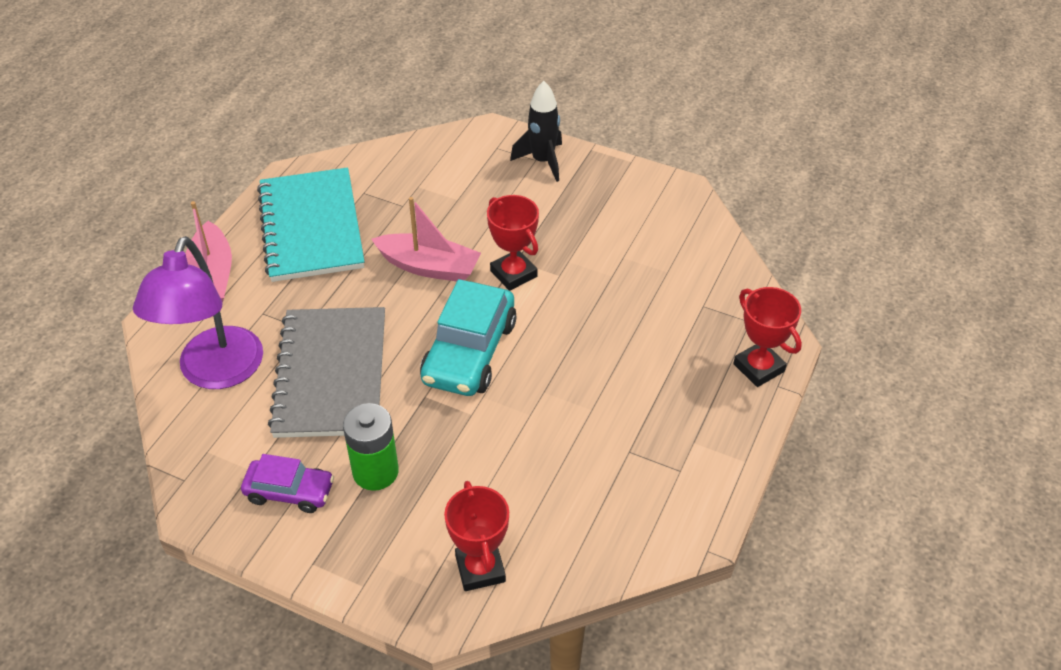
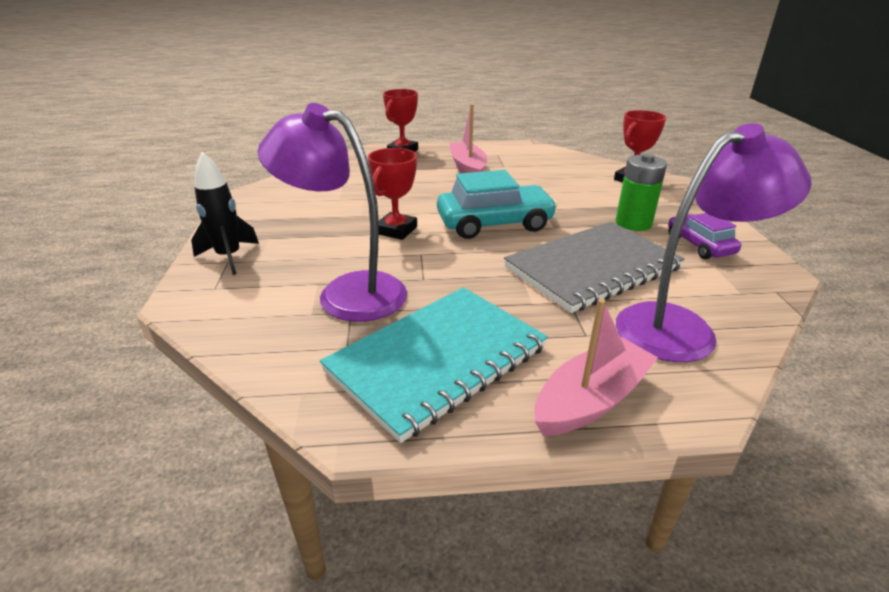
camera: 120 degrees left, 15 degrees down
pink boat [372,197,481,281] -> pink boat moved to [449,104,487,173]
none -> purple lamp [258,103,407,322]

